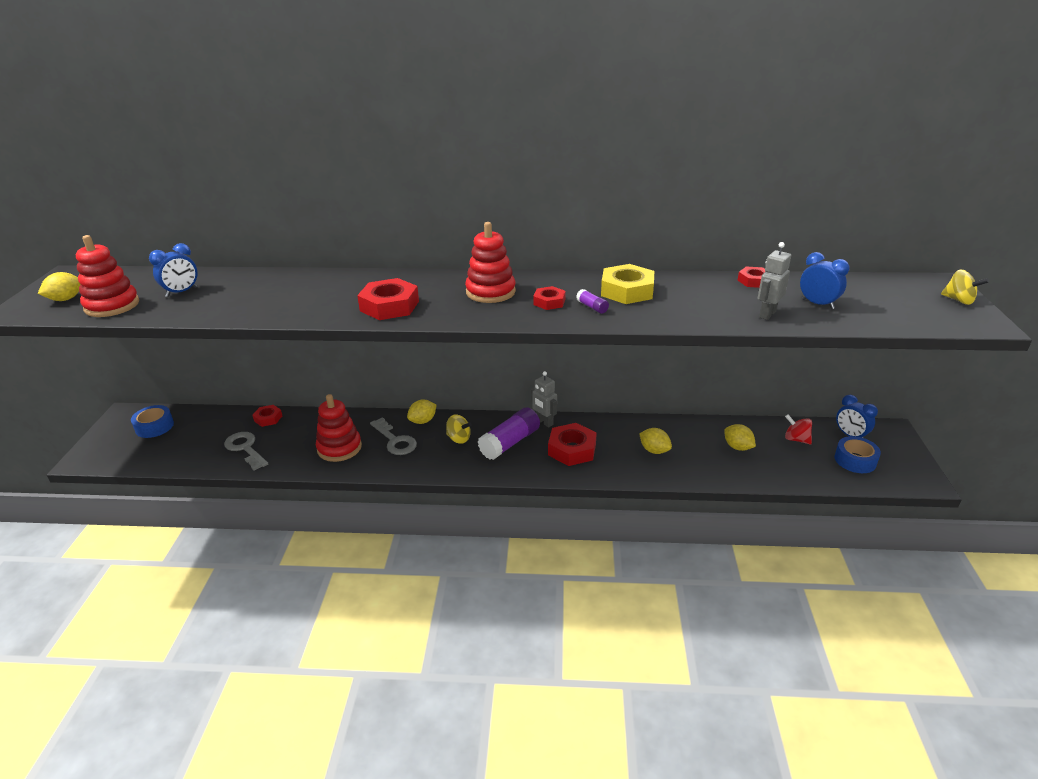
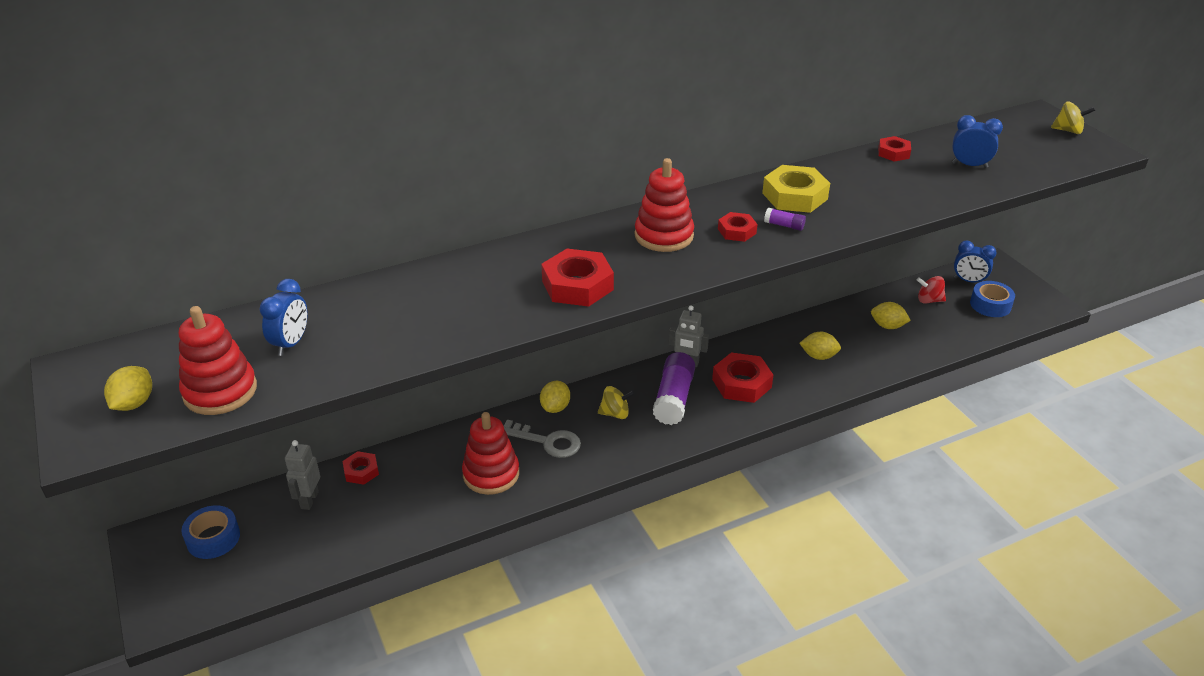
camera: 30 degrees left, 5 degrees up
grey key [224,432,268,471] -> none
grey robot [758,242,791,320] -> grey robot moved to [285,440,320,510]

